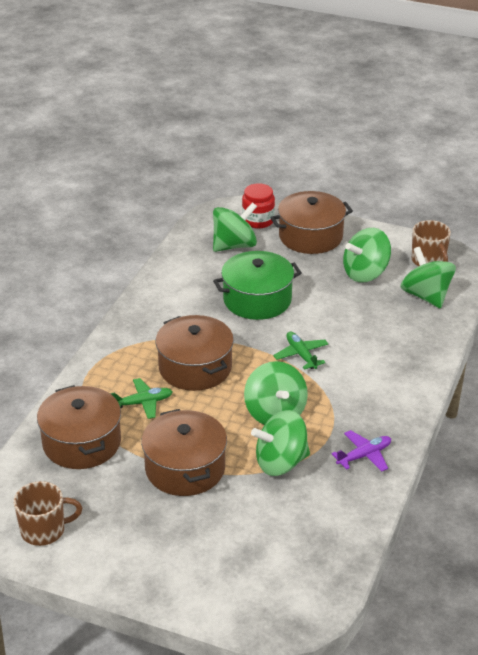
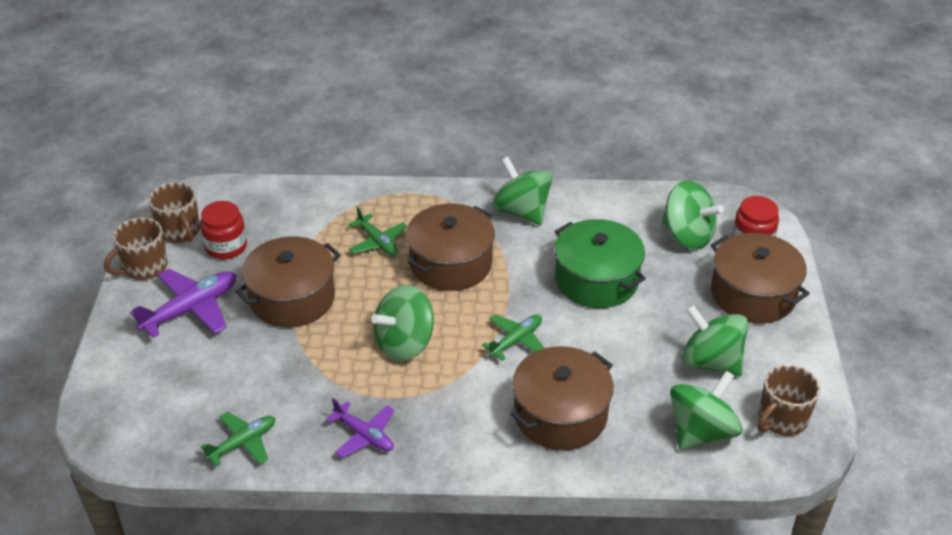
camera: 70 degrees right, 5 degrees up
brown pot [37,385,121,469] -> brown pot moved to [510,346,614,450]
green spinning top [251,410,310,476] -> green spinning top moved to [492,157,553,225]
none -> brown mug [104,217,168,280]
none -> purple plane [130,269,236,338]
none -> red jar [200,201,247,259]
none -> green plane [200,412,275,467]

